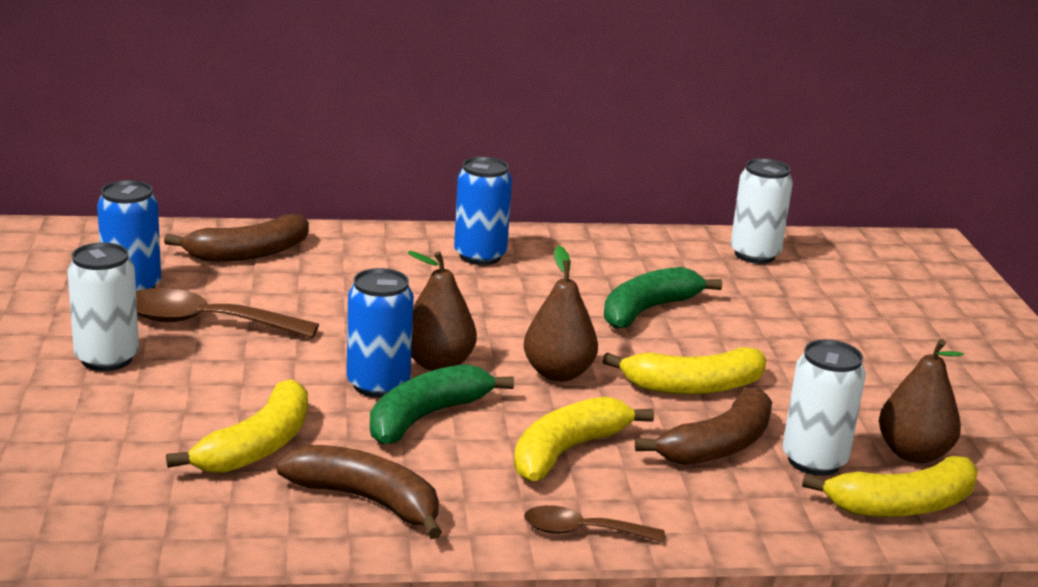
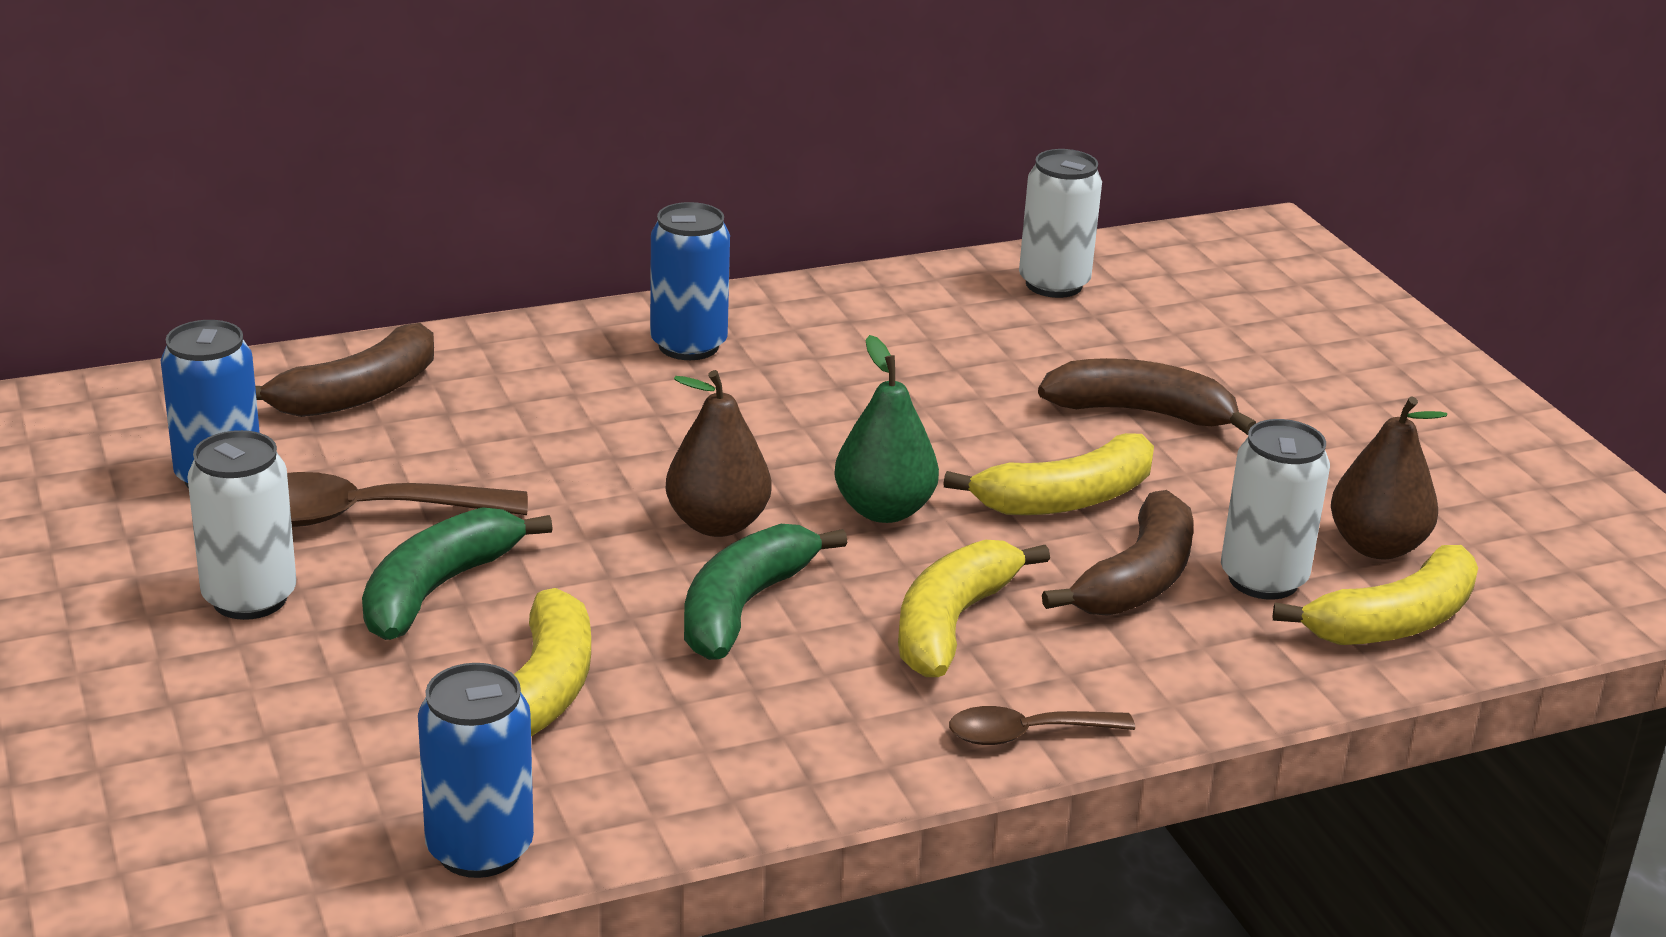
camera: 15 degrees left, 5 degrees up
brown banana [277,445,442,539] -> brown banana moved to [1038,358,1256,435]
blue can [347,268,414,398] -> blue can moved to [418,663,534,878]
brown pear [524,246,598,382] -> green pear [834,335,939,523]
green banana [604,267,722,329] -> green banana moved to [362,507,553,640]

